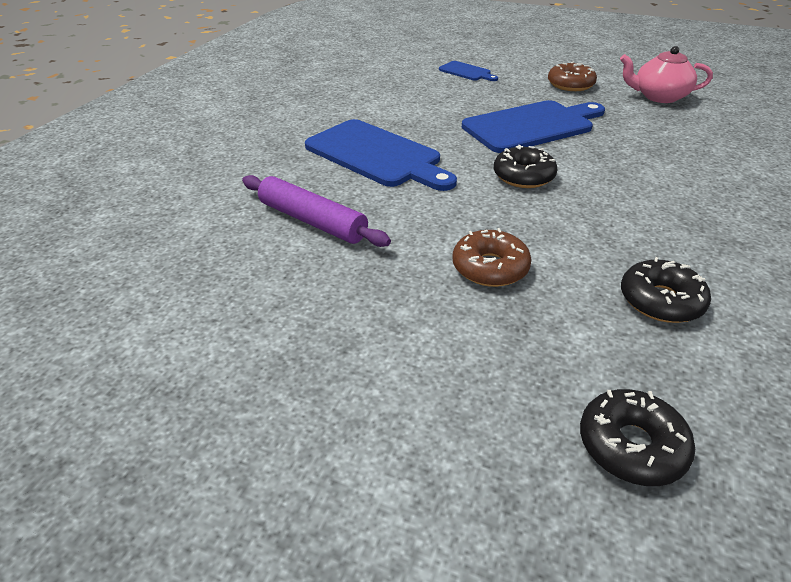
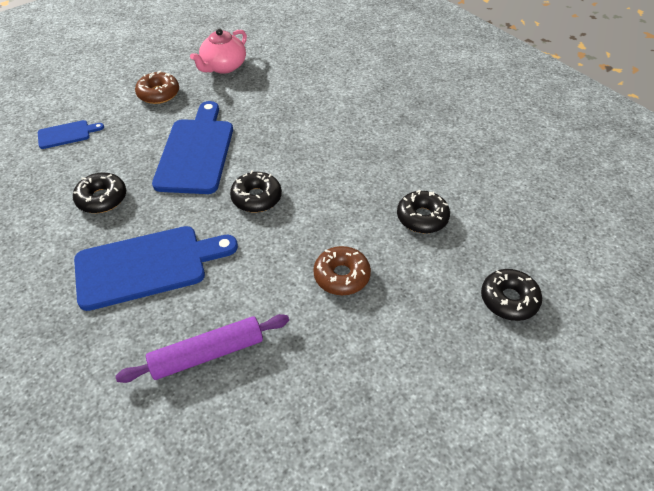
camera: 60 degrees left, 10 degrees up
none -> black donut [73,172,126,213]

